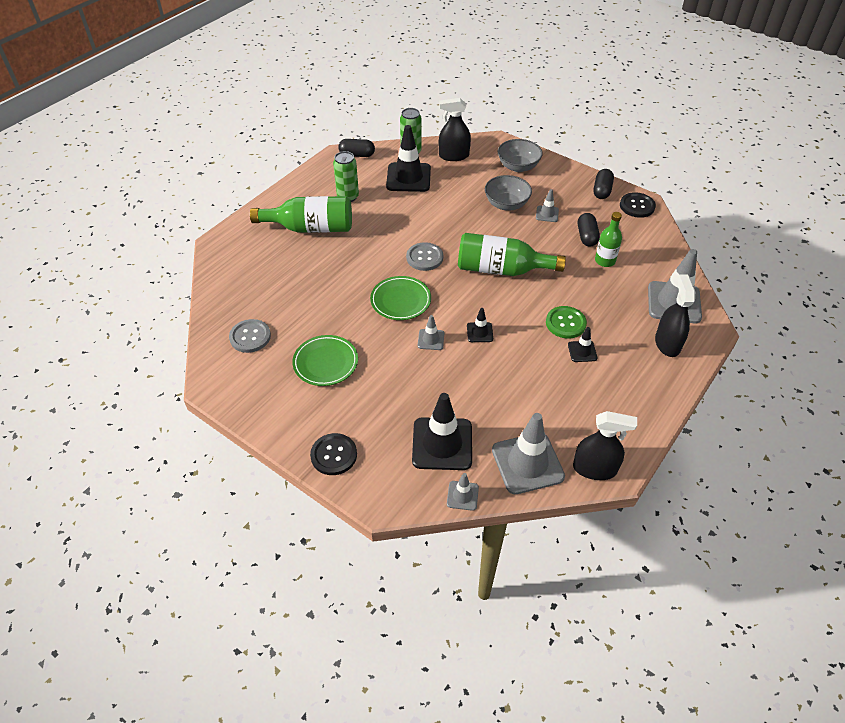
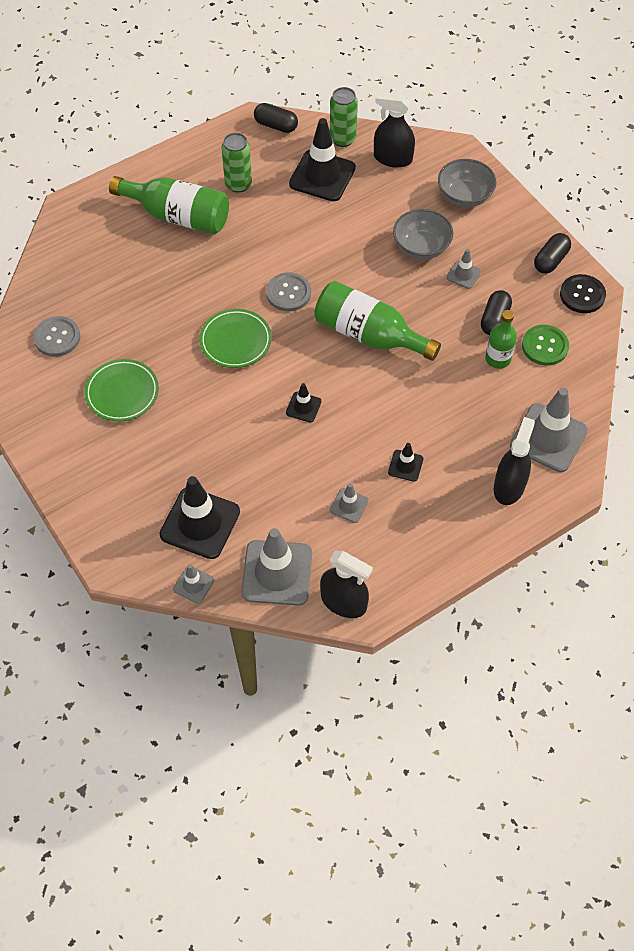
camera: 20 degrees right, 10 degrees up
black button [310,433,357,475] -> none
grey traffic cone [418,315,444,350] -> grey traffic cone moved to [330,483,368,523]
green button [546,306,587,339] -> green button moved to [522,325,569,366]

